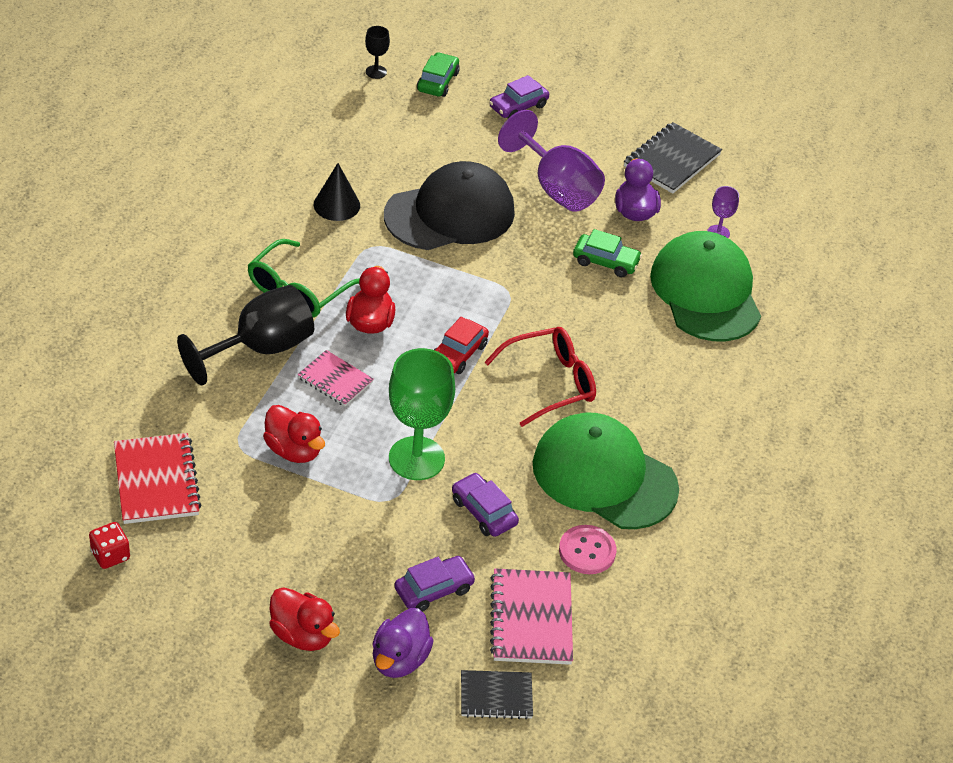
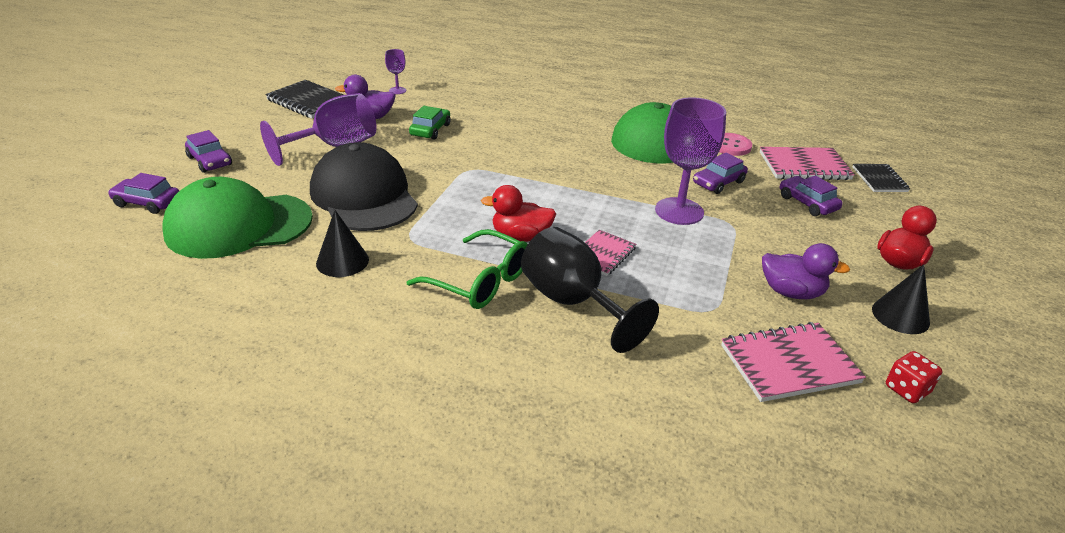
camera: 90 degrees left, 10 degrees down
red notebook [114,433,201,524] -> pink notebook [721,322,866,402]
red duck [263,405,325,463] -> none
black goblet [365,26,390,79] -> none
purple duck [372,608,434,678] -> purple duck moved to [762,243,850,299]
green goblet [389,348,455,480] -> purple goblet [655,97,726,225]
green car [417,52,460,97] -> purple car [108,173,179,214]
red car [434,317,489,374] -> none
red glasses [485,327,596,427] -> none
green cap [650,231,761,341] -> green cap moved to [163,177,313,259]
none -> black cone [872,265,930,334]

